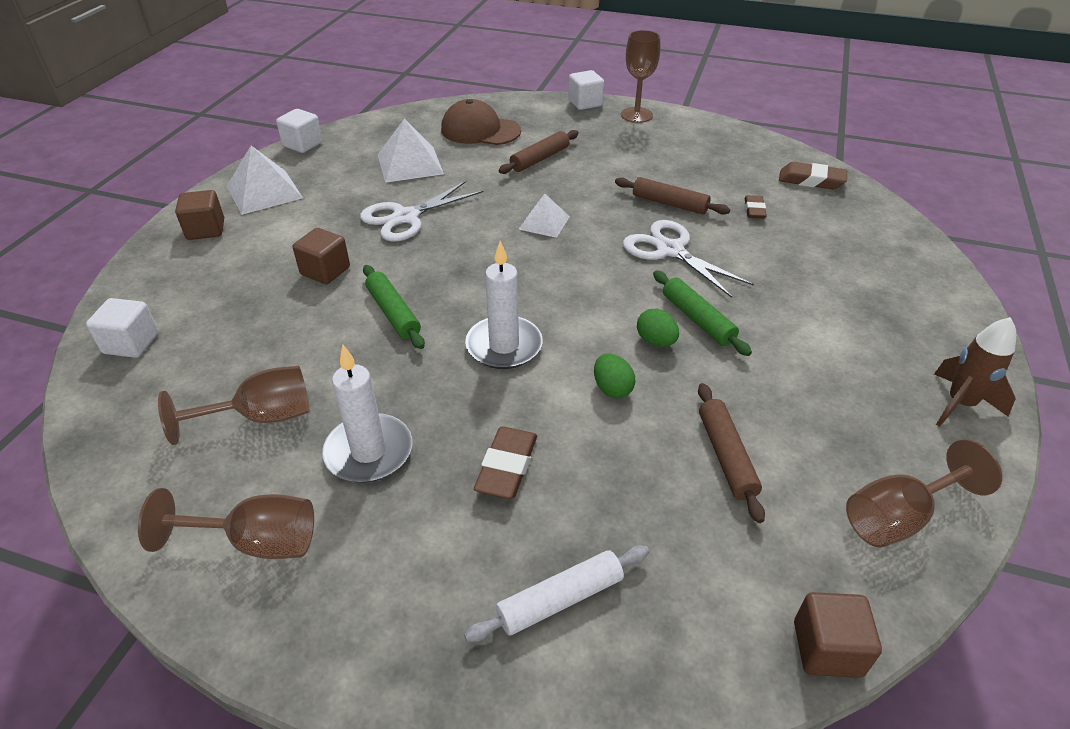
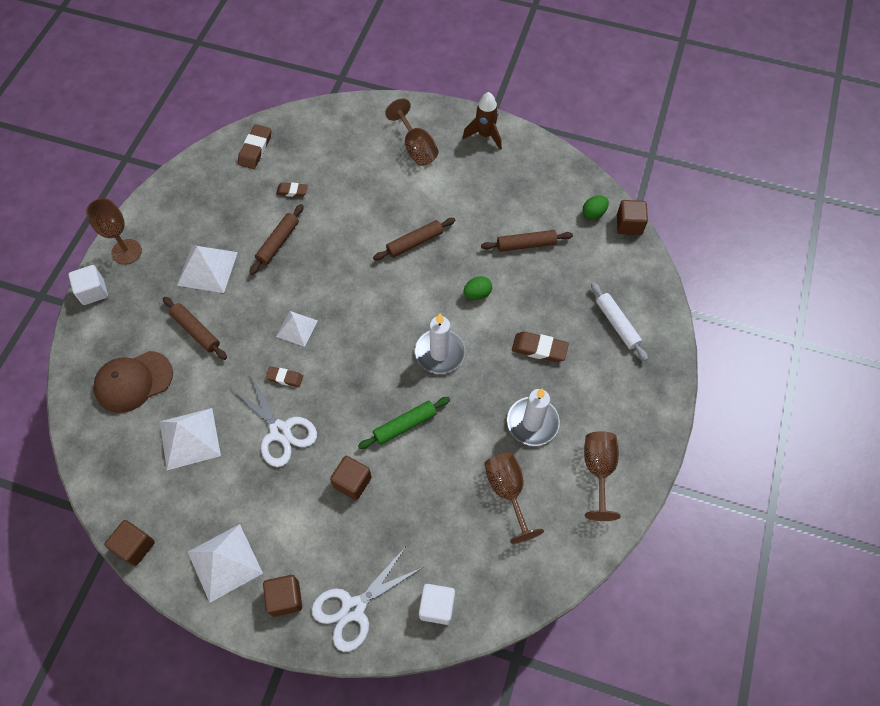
camera: 90 degrees left, 20 degrees up
white cube [276,109,323,153] -> brown cube [105,520,155,566]
brown cap [441,99,521,145] -> brown cap turned 45 degrees clockwise [93,351,173,413]
white scissors [623,220,754,298] -> white scissors moved to [311,548,423,652]
green egg [637,309,679,347] -> green egg moved to [583,195,609,220]
green rolling pin [653,270,752,356] -> brown rolling pin [373,218,455,260]
brown goblet [846,439,1002,548] -> brown goblet moved to [385,98,438,166]
none -> white pyramid [177,245,238,293]
none -> brown eraser [266,366,303,387]

